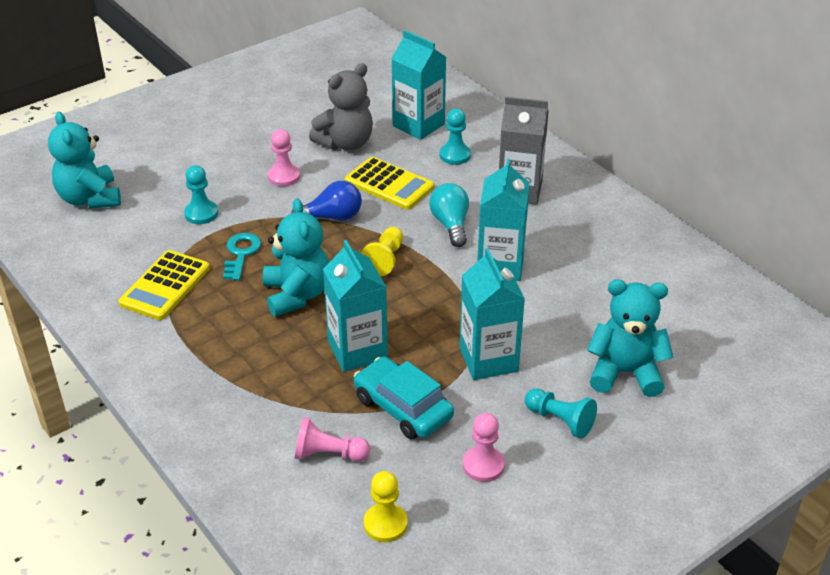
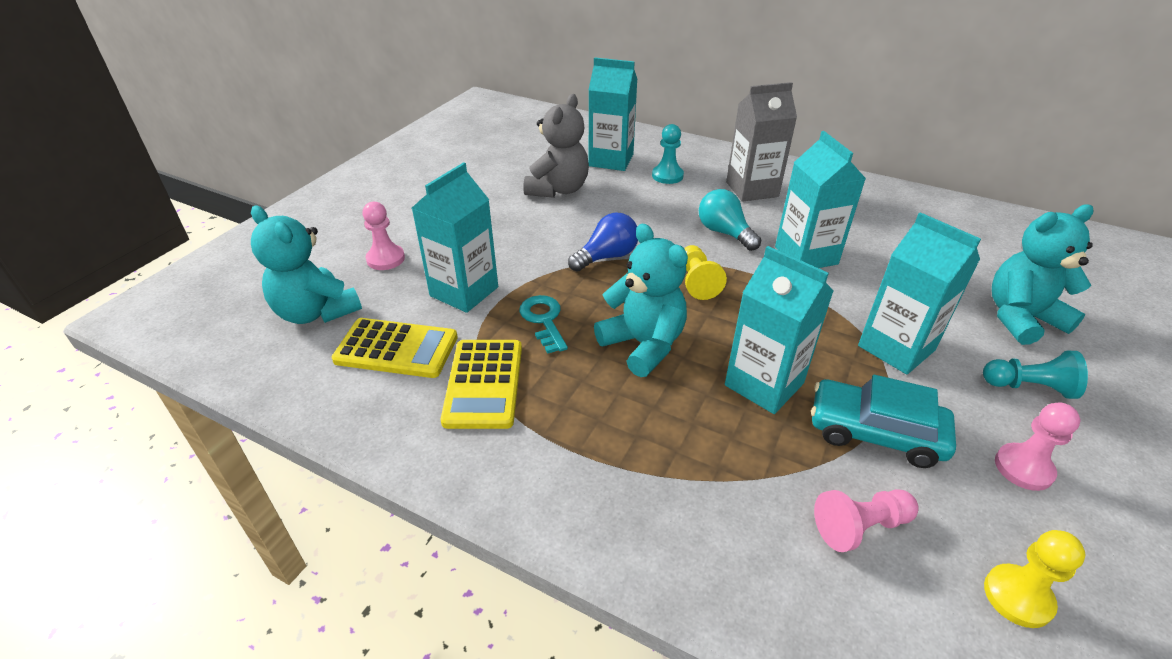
camera: 25 degrees left, 0 degrees up
turquoise pawn [184,165,218,224] -> turquoise carton [412,162,498,313]
pink pawn [268,129,300,187] -> pink pawn moved to [362,202,405,270]
yellow calculator [345,157,434,210] -> yellow calculator moved to [332,318,458,378]

